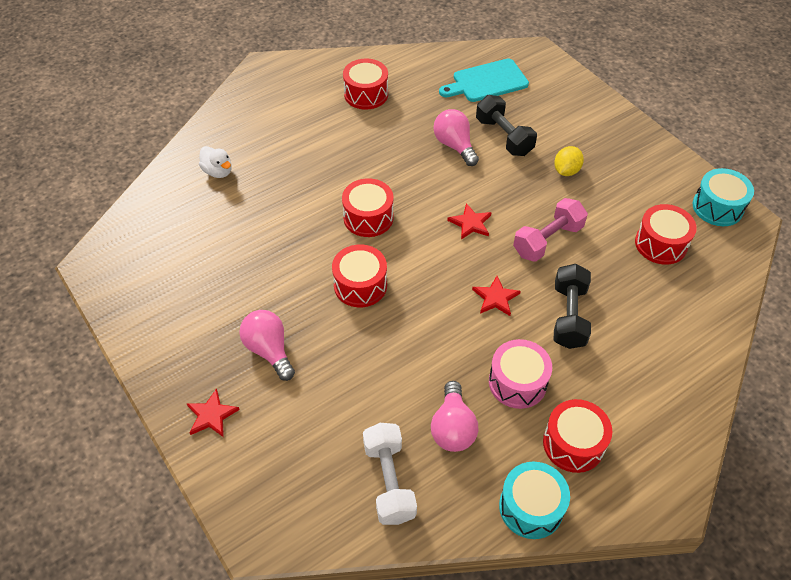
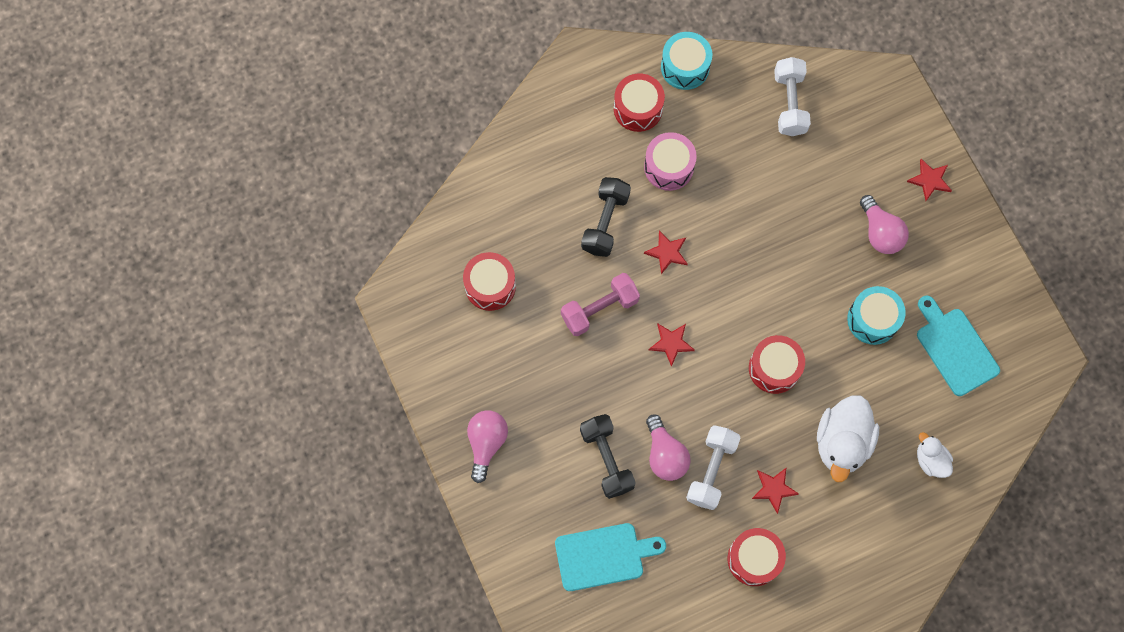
camera: 170 degrees left, 20 degrees up
red drum [332,244,387,307] -> none
pink light bulb [431,381,478,452] -> pink light bulb moved to [467,410,508,483]
yellow lemon [554,146,584,176] -> none
turquoise drum [693,168,754,226] -> turquoise drum moved to [847,286,906,345]
none -> white dumbbell [686,425,740,510]
none -> red star [752,467,799,514]
none -> white duck [817,395,879,482]
none -> turquoise cutting board [917,296,1000,396]

